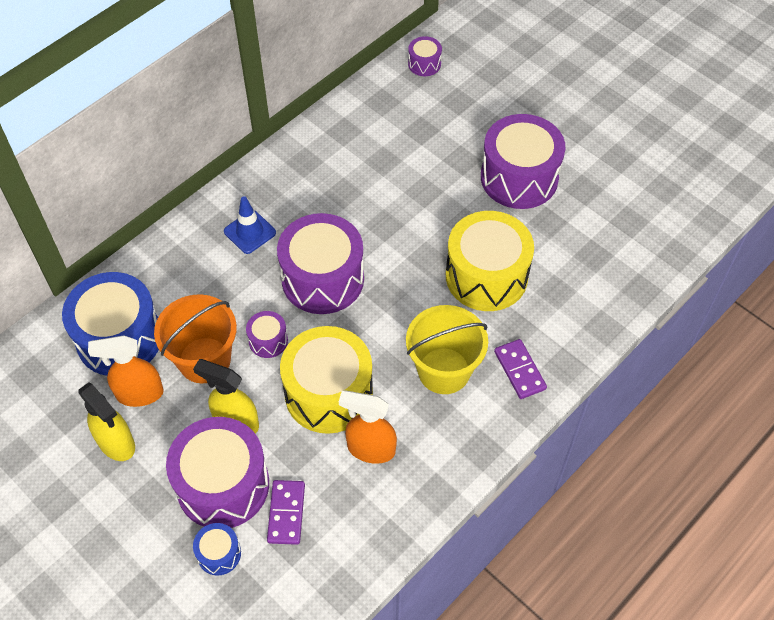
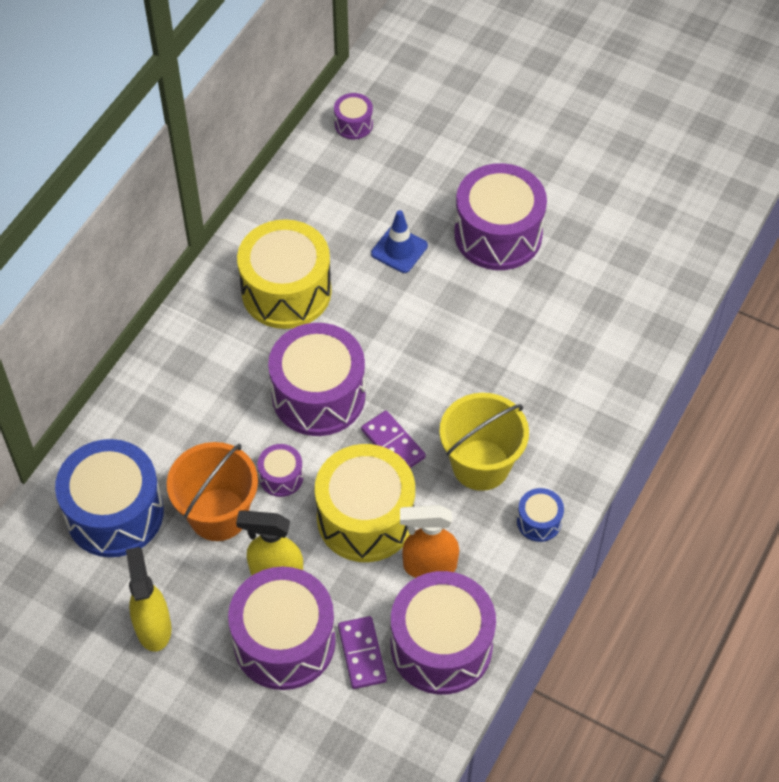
camera: 15 degrees left, 0 degrees up
yellow spray bottle [78,382,135,461] -> yellow spray bottle turned 135 degrees counterclockwise [126,547,172,652]
orange spray bottle [88,336,164,407] -> none
blue drum [193,523,241,576] -> blue drum moved to [517,488,564,542]
blue traffic cone [224,196,276,254] -> blue traffic cone moved to [371,210,428,273]
yellow drum [446,211,534,311] -> yellow drum moved to [237,219,332,329]
purple domino [494,339,547,399] -> purple domino moved to [361,410,426,468]
none -> purple drum [391,571,496,695]

